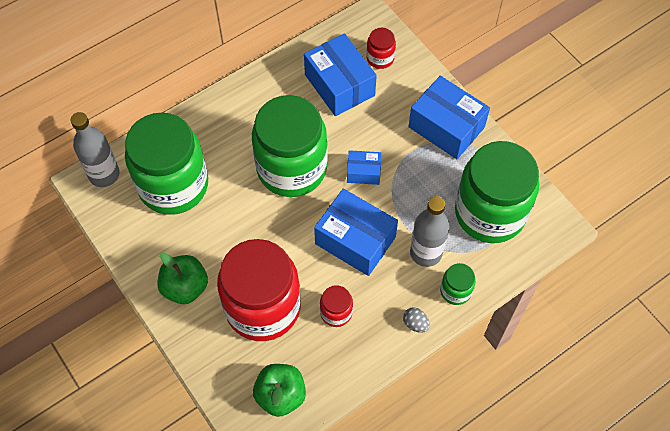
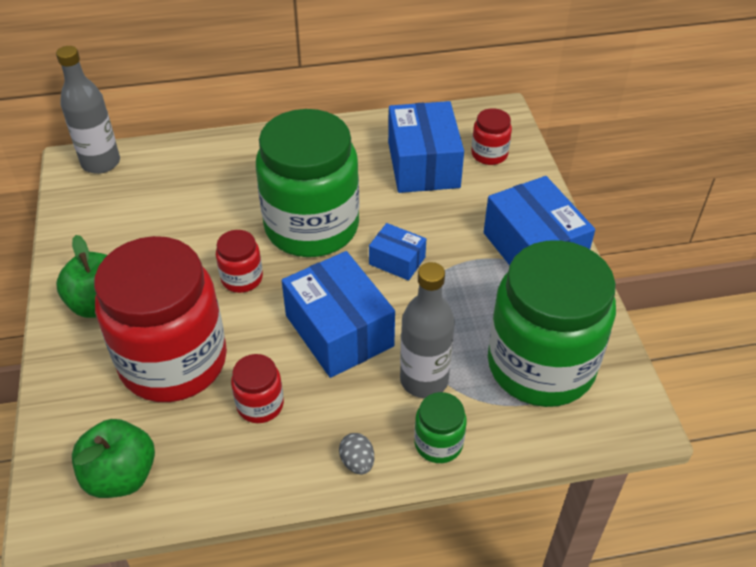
camera: 25 degrees right, 15 degrees down
green jar [125,113,208,215] -> none
none -> red jar [216,230,263,293]

